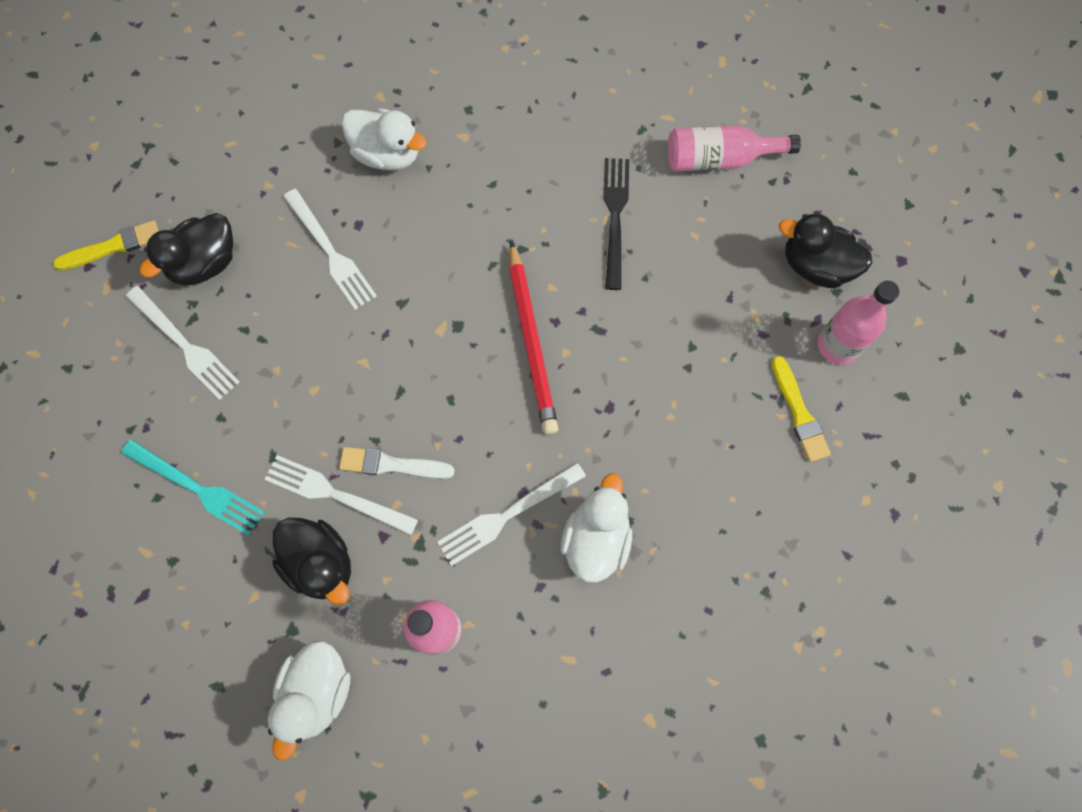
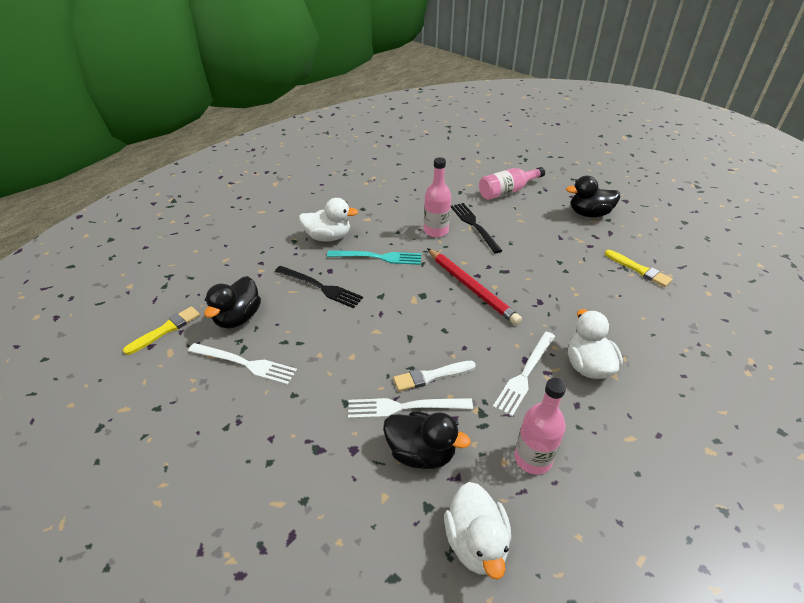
camera: 25 degrees left, 30 degrees down
turquoise fork [121,439,265,536] -> turquoise fork moved to [327,250,421,265]
white fork [283,189,377,310] -> black fork [275,266,363,308]
pink bottle [818,280,899,365] -> pink bottle moved to [424,157,451,237]

